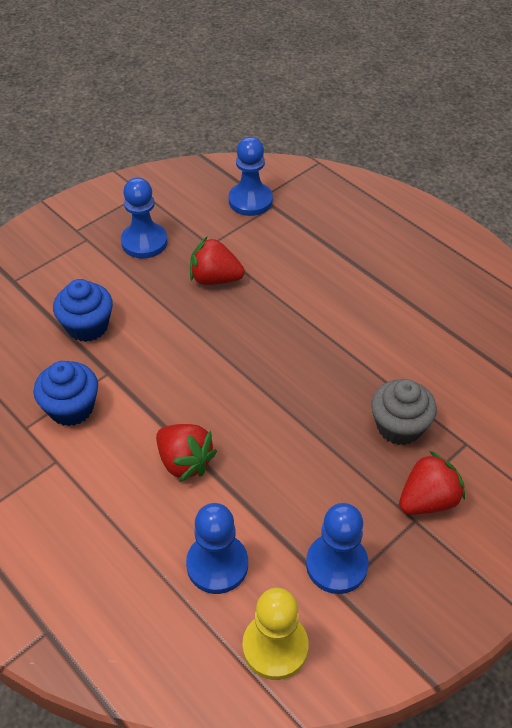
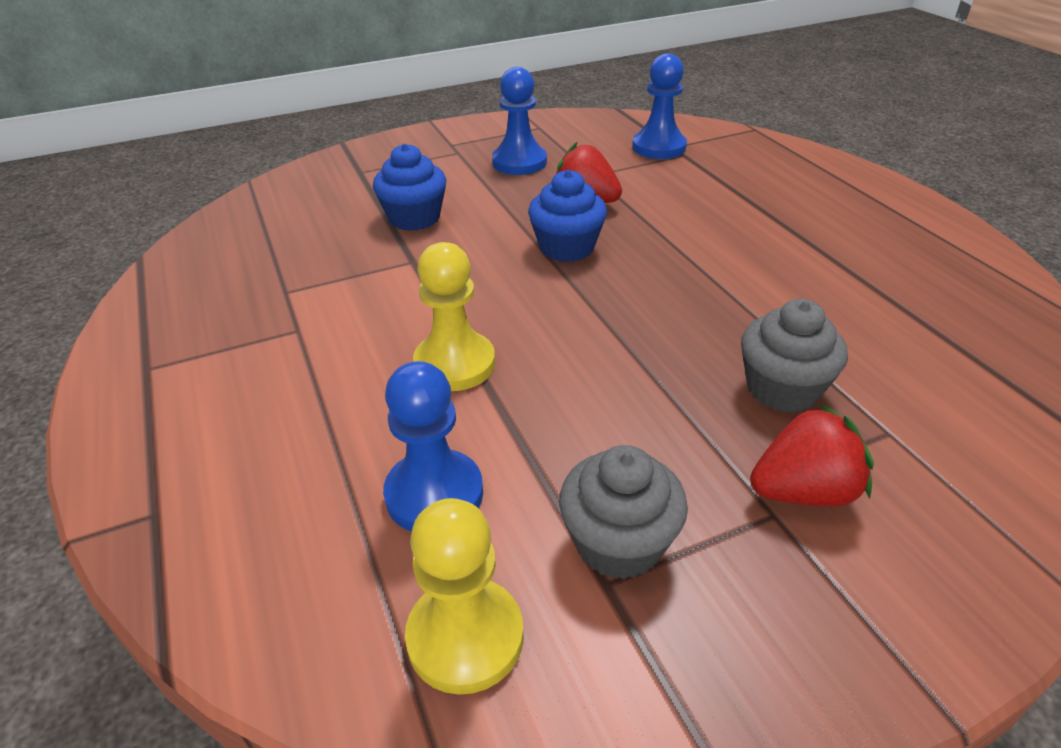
camera: 20 degrees right, 10 degrees down
blue cupcake [33,361,98,426] -> blue cupcake moved to [528,170,607,262]
red strawberry [156,424,217,482] -> yellow pawn [413,242,495,391]
blue pawn [306,503,369,594] -> grey cupcake [559,445,688,580]

